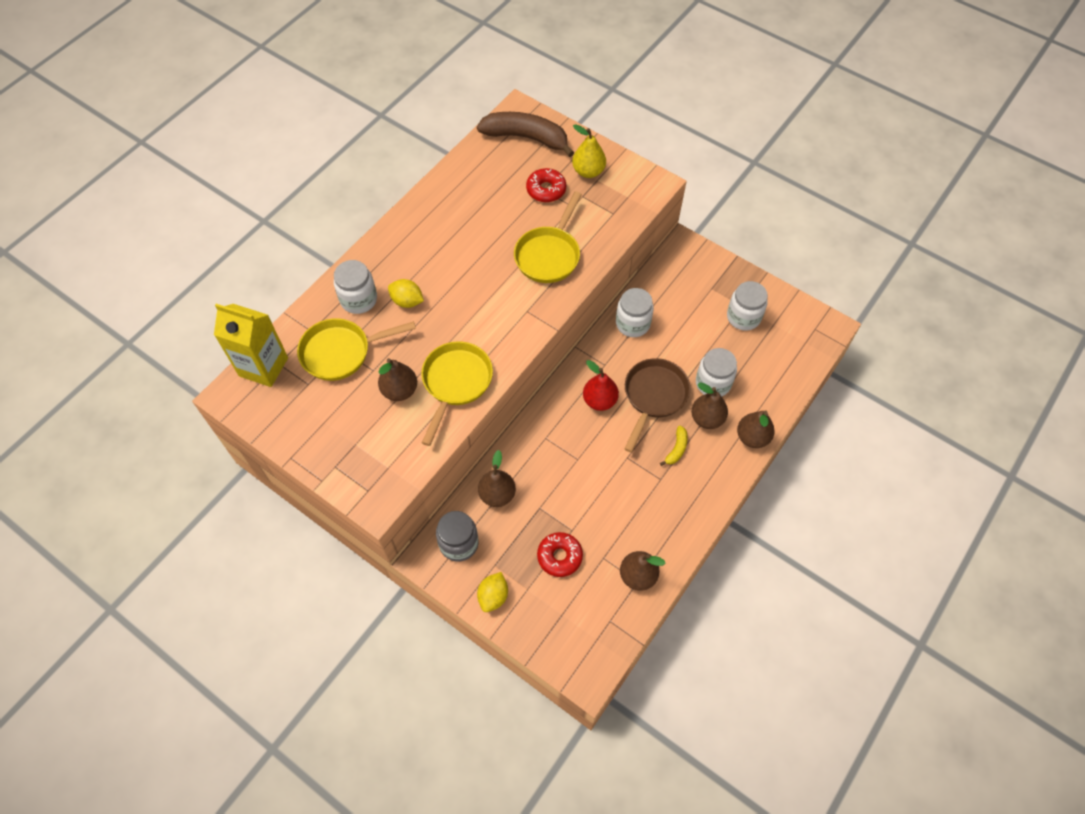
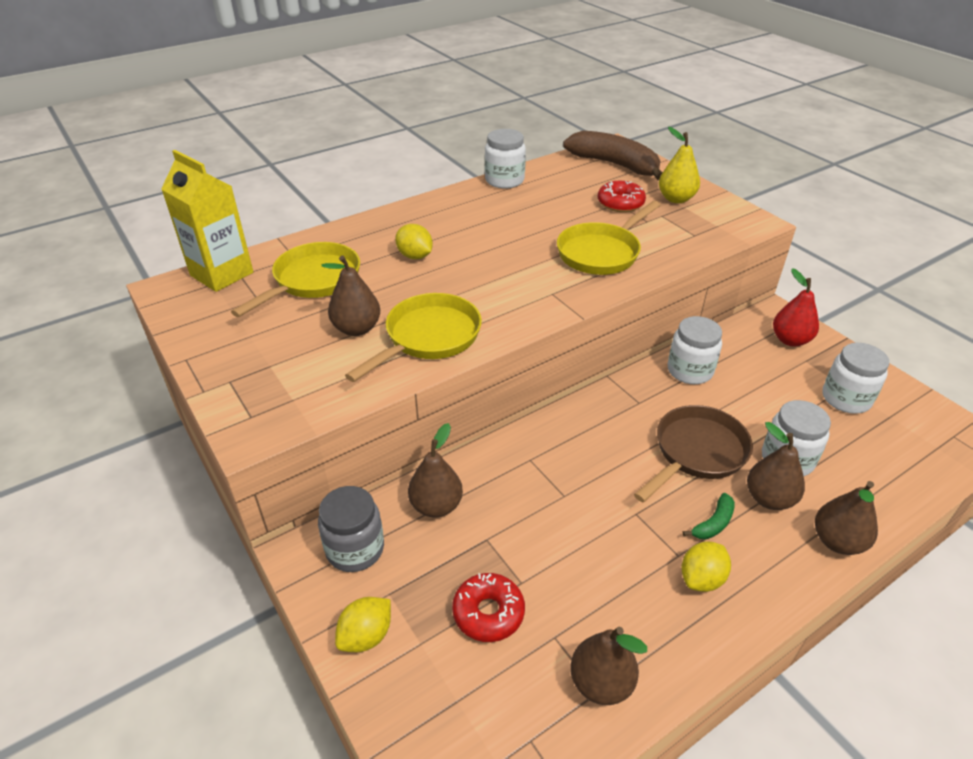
camera: 20 degrees right, 20 degrees down
yellow pan [297,318,416,381] -> yellow pan turned 120 degrees clockwise [231,242,360,317]
white jar [334,260,377,314] -> white jar moved to [485,129,526,188]
red pear [583,360,619,411] -> red pear moved to [773,268,819,347]
yellow banana [660,426,688,466] -> green banana [683,493,735,539]
none -> yellow lemon [681,542,731,592]

